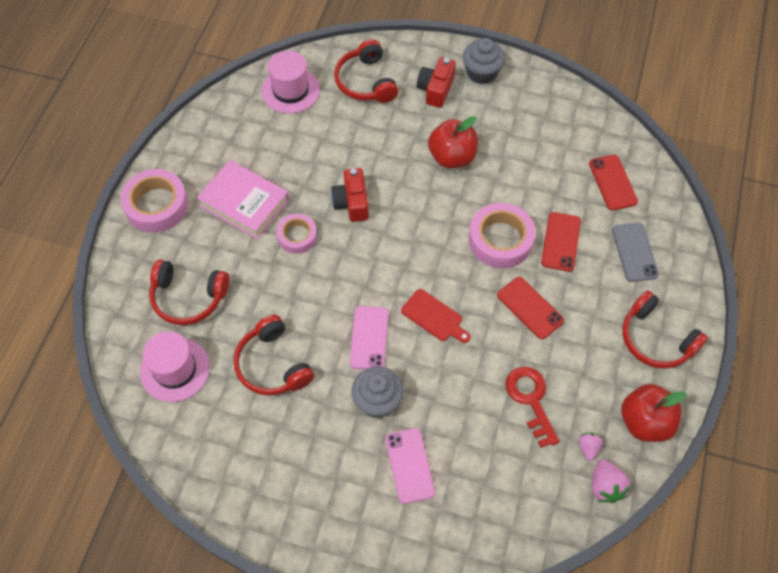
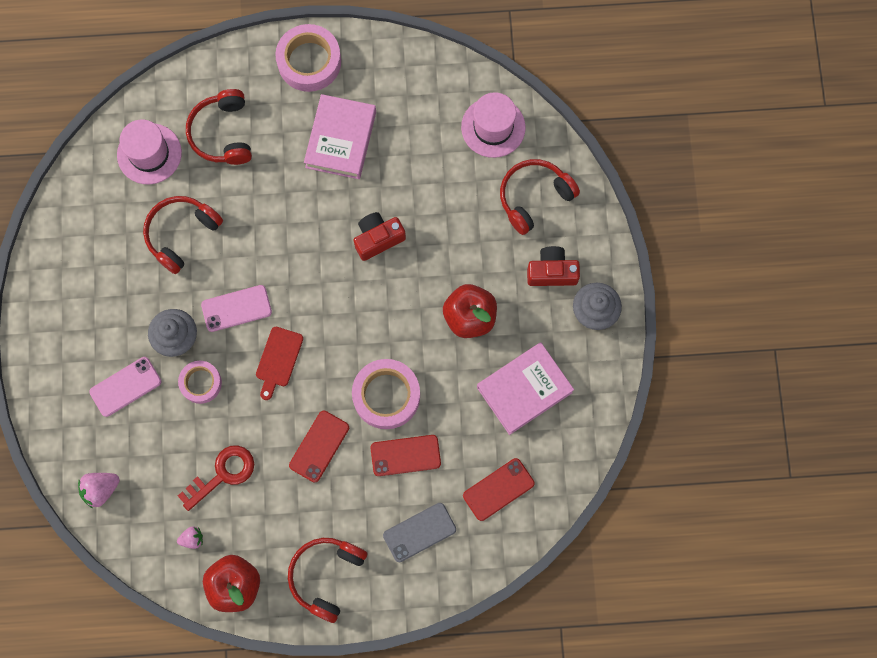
camera: 70 degrees right, 15 degrees up
pink tape [276,214,317,254] -> pink tape moved to [178,361,222,404]
pink strawberry [592,459,631,503] -> pink strawberry moved to [78,473,120,508]
none -> pink book [477,342,574,435]

